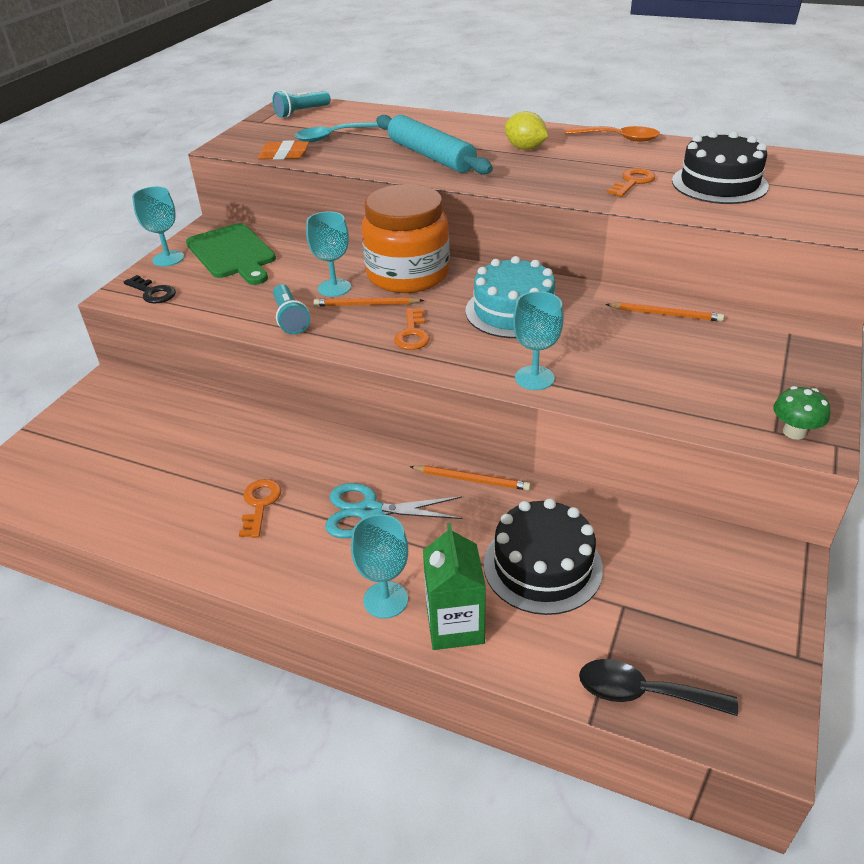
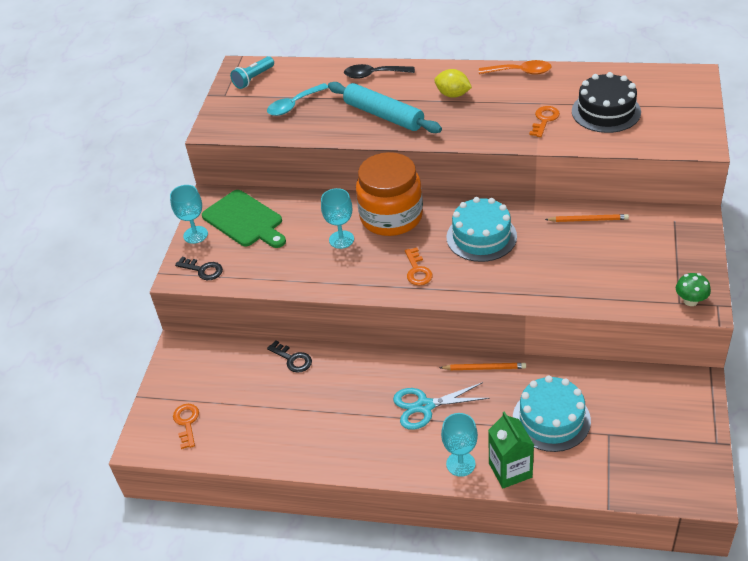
camera: 10 degrees left, 5 degrees up
orange key [239,479,282,538] -> orange key moved to [173,404,199,449]
orange eraser [258,140,309,160] -> none
turquoise flashlight [273,284,310,334] -> none
orange pencil [313,297,424,307] -> none
black cake [484,498,603,615] -> turquoise cake [513,375,591,452]
turquoise goblet [513,291,564,390] -> none
black spoon [579,659,738,716] -> black spoon moved to [344,64,415,79]
none -> black key [267,340,312,373]

